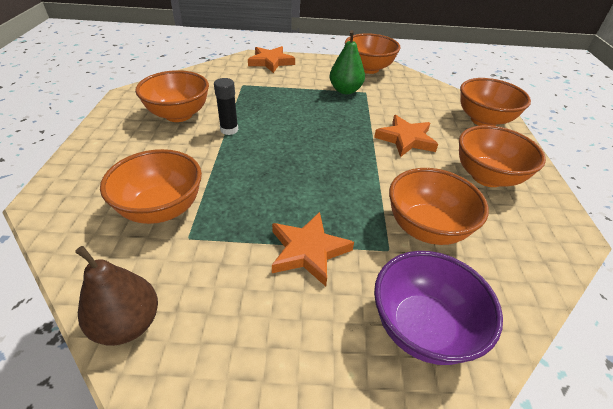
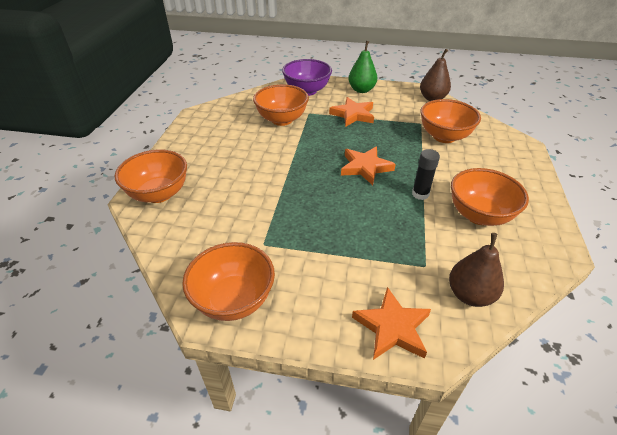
camera: 170 degrees left, 0 degrees up
green pear [330,30,365,94] -> green pear moved to [348,41,377,93]
orange star [374,115,438,157] -> orange star moved to [341,146,396,185]
orange bowl [459,125,546,187] -> none
none -> brown pear [449,233,504,307]

